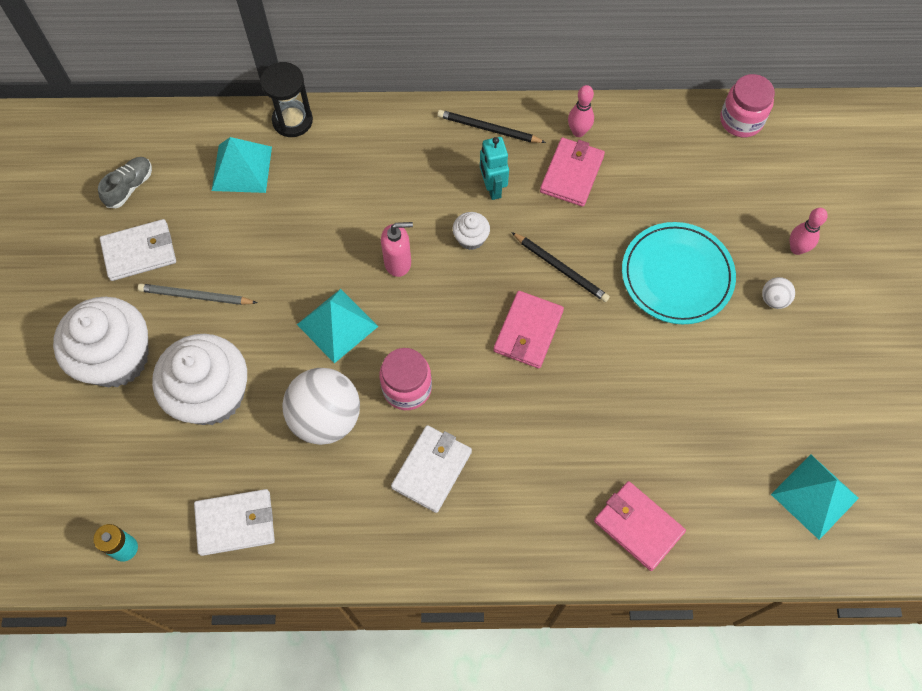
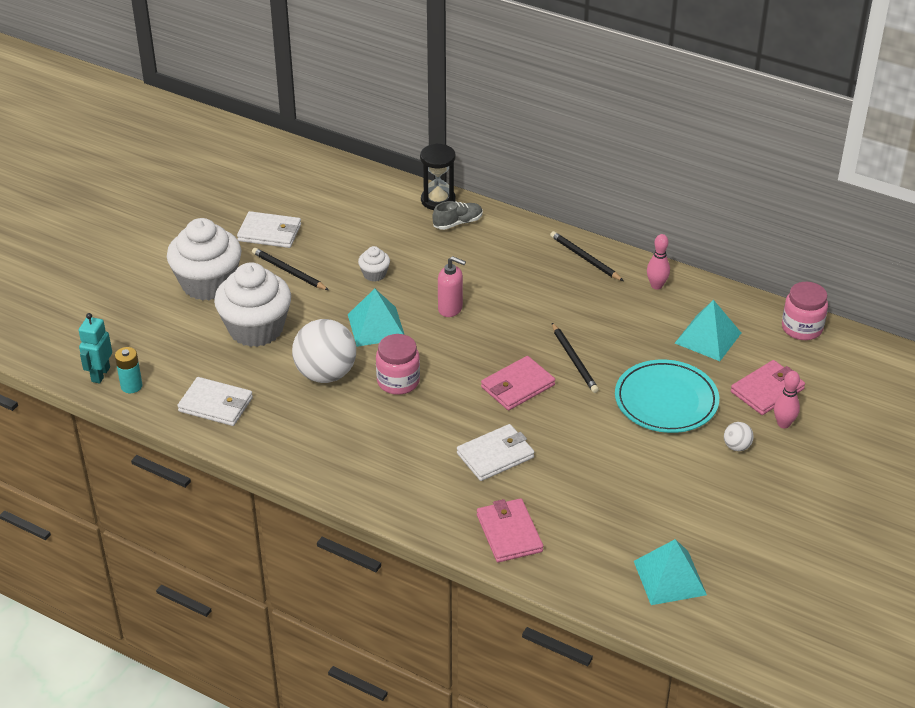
camera: 30 degrees right, 25 degrees down
grey shoe [98,157,152,208] -> grey shoe moved to [432,201,483,230]
grey pencil [138,283,257,305] -> black pencil [252,248,329,290]
turquoise pyramid [212,137,272,193] -> turquoise pyramid moved to [675,300,741,361]
white wallet [391,425,472,513] -> white wallet moved to [457,424,534,481]
white cupcake [453,212,490,250] -> white cupcake moved to [358,246,390,282]
turquoise robot [480,137,509,200] -> turquoise robot moved to [79,313,112,383]
pink wallet [540,138,605,207] -> pink wallet moved to [731,360,805,415]

